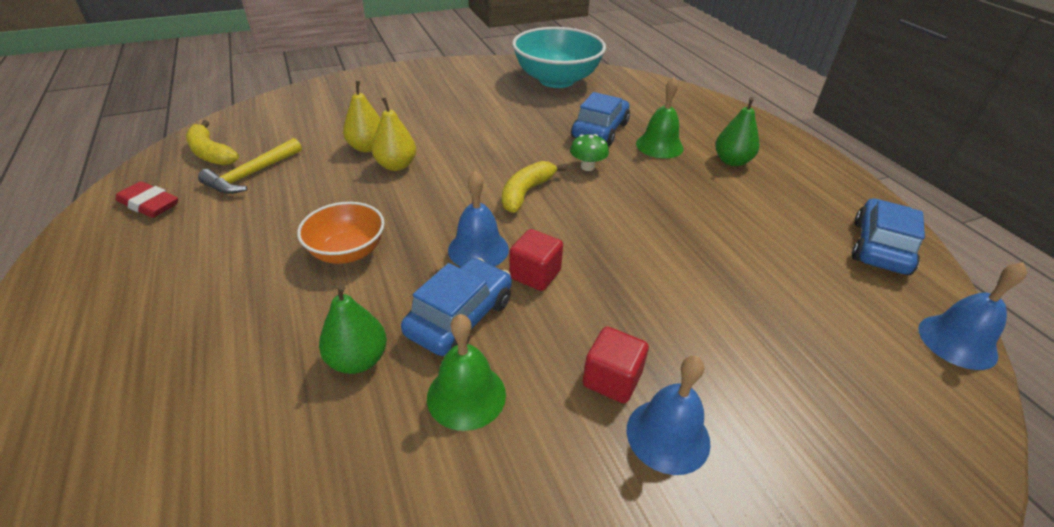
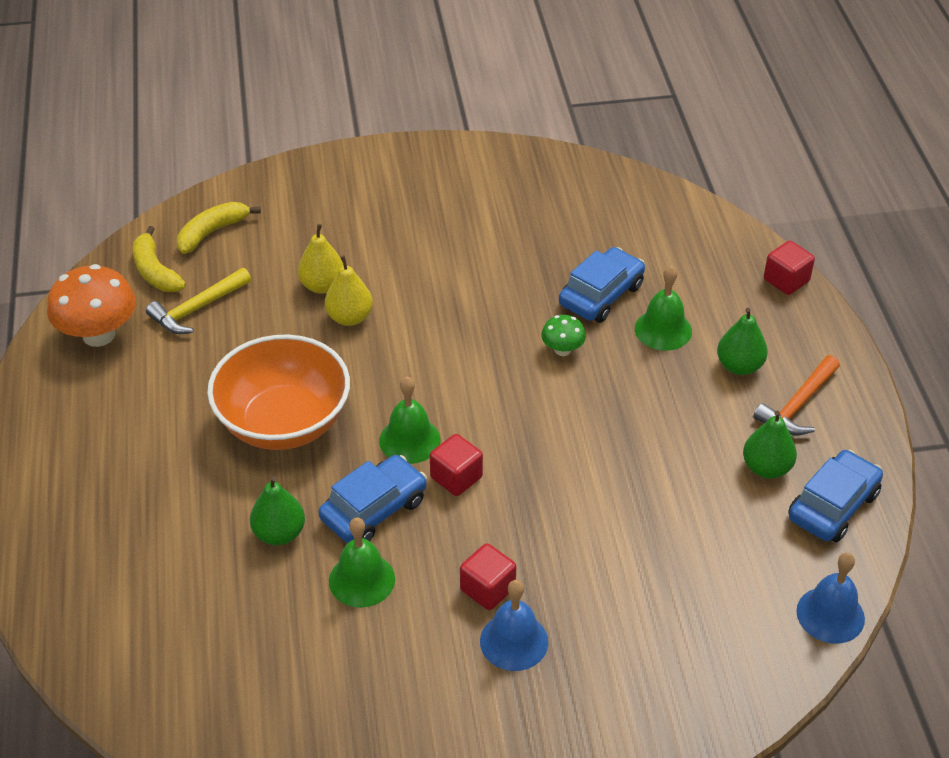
camera: 15 degrees right, 5 degrees up
red eraser [116,181,178,218] -> orange mushroom [47,264,136,347]
orange bowl [297,202,385,264] -> orange bowl [207,334,350,450], size x1.73
blue bell [448,171,509,267] -> green bell [379,377,441,464]
yellow banana [502,161,567,213] -> yellow banana moved to [177,202,261,254]
turquoise bowl [512,27,606,88] -> none
none -> green pear [743,411,797,479]
none -> orange hammer [754,355,840,435]
none -> red cube [764,241,815,295]

